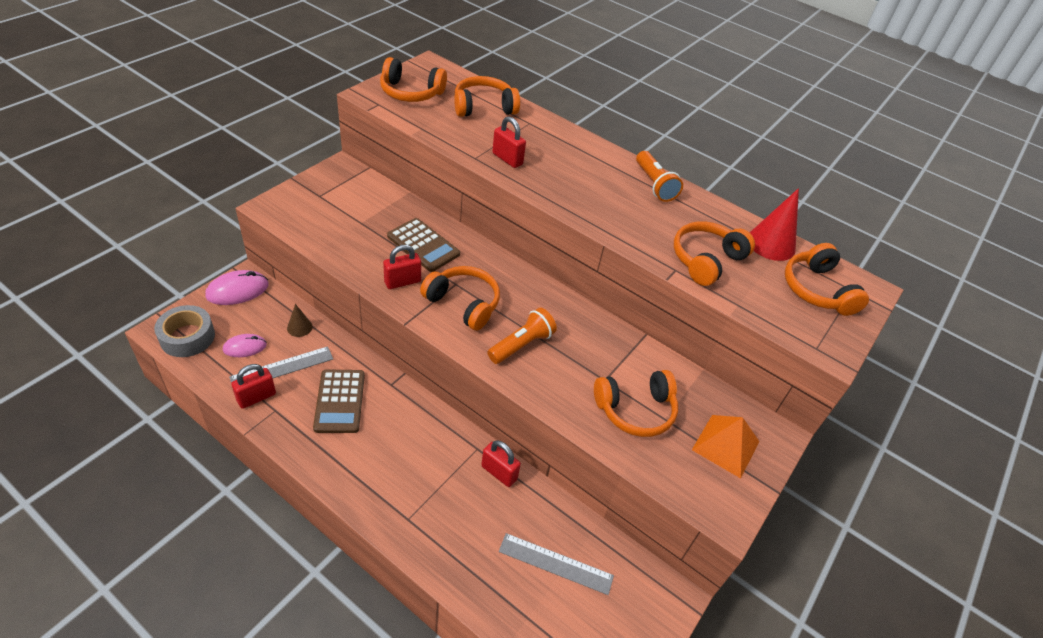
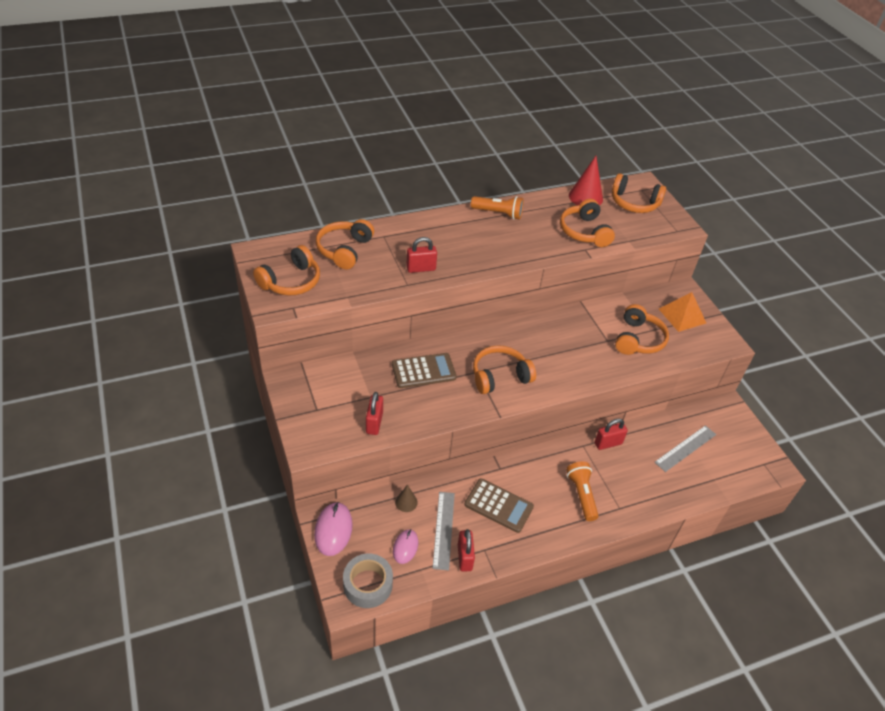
camera: 55 degrees left, 0 degrees up
red padlock [383,245,421,289] -> red padlock moved to [366,392,383,435]
orange flashlight [487,307,557,364] -> orange flashlight moved to [566,461,599,521]

